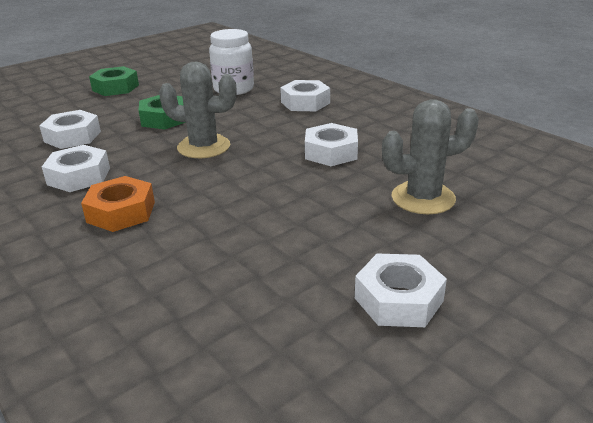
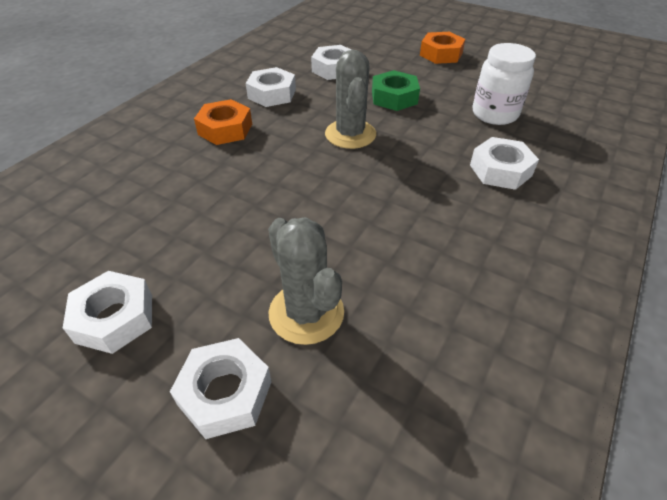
camera: 70 degrees right, 15 degrees up
green nut [89,66,139,96] -> orange nut [420,32,465,64]
white nut [305,123,358,166] -> white nut moved to [170,338,272,439]

